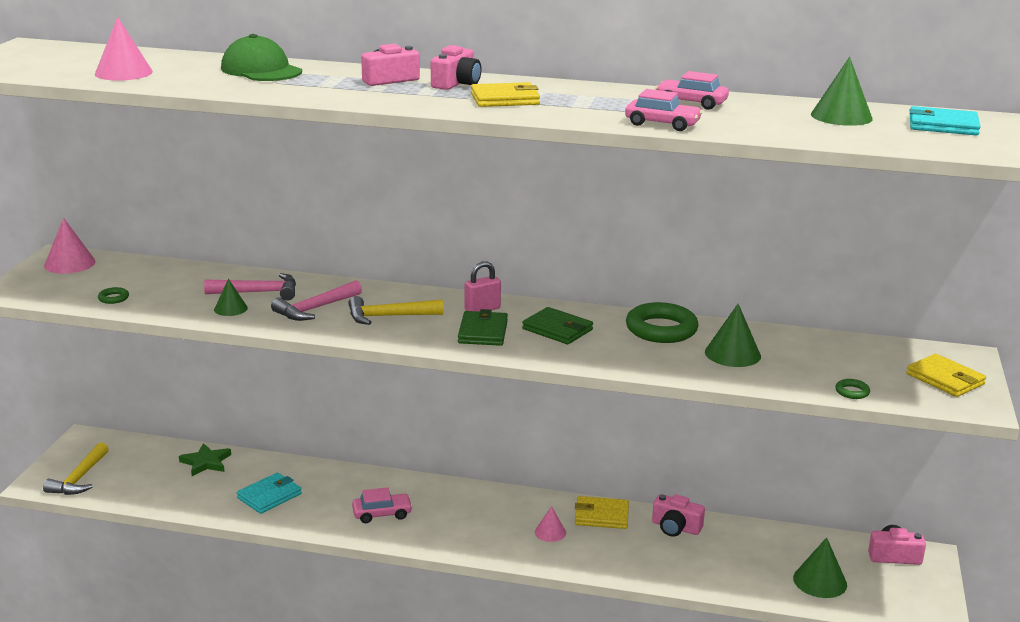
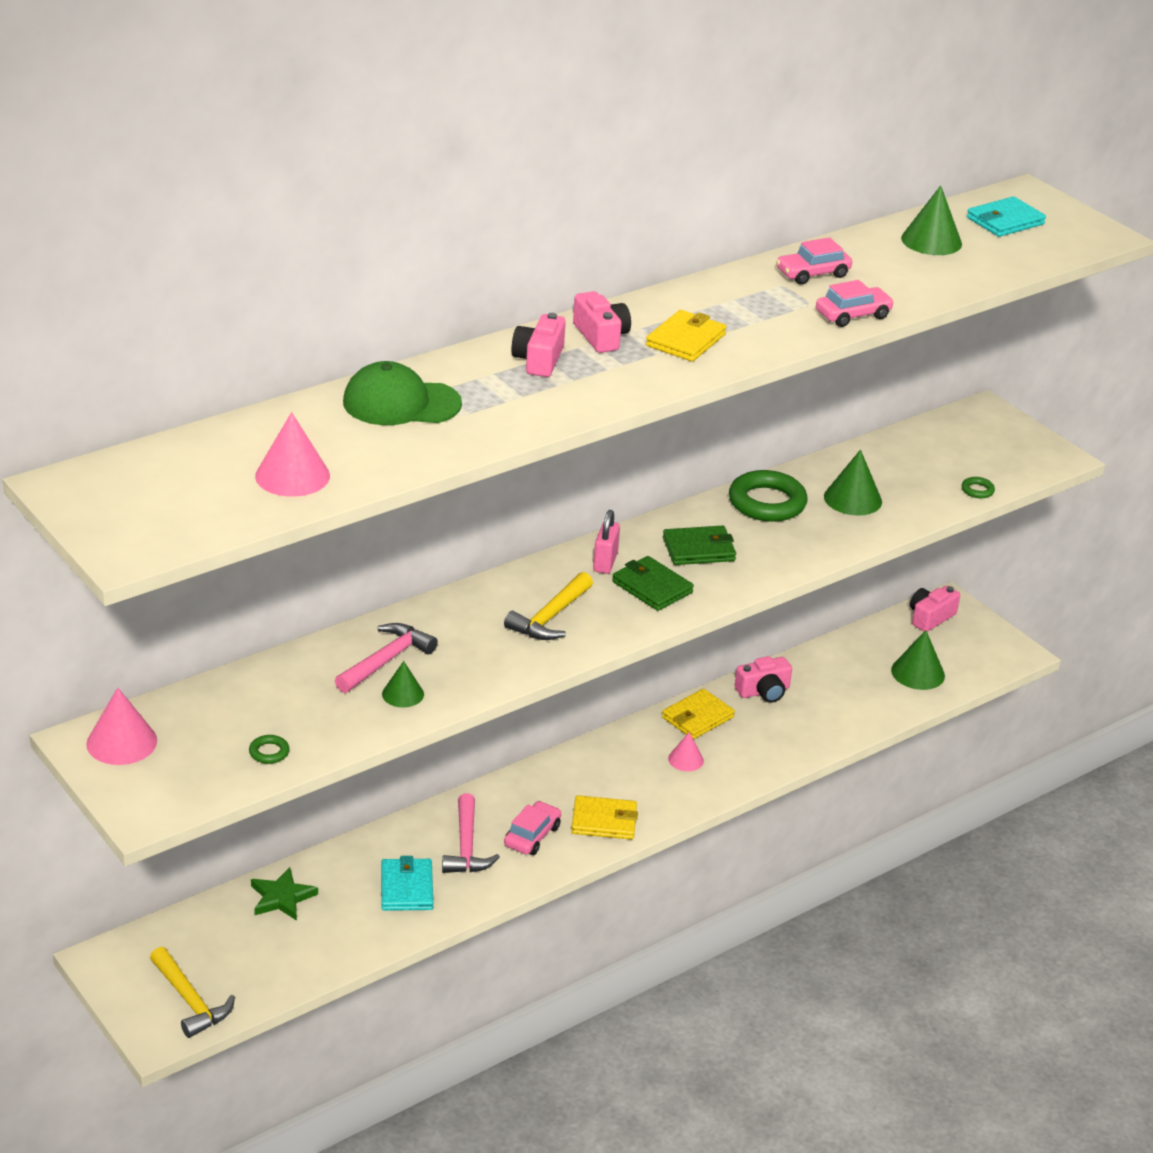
camera: 50 degrees left, 10 degrees up
pink hammer [271,280,362,321] -> pink hammer moved to [442,793,500,873]
yellow wallet [906,354,986,397] -> yellow wallet moved to [571,795,638,840]

